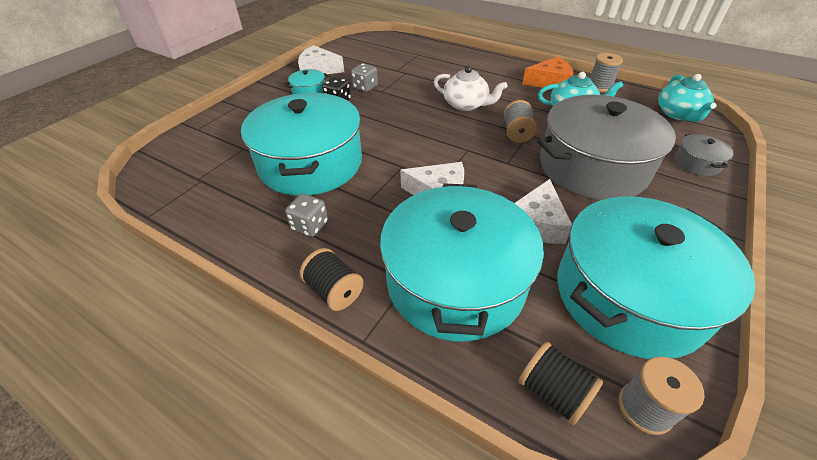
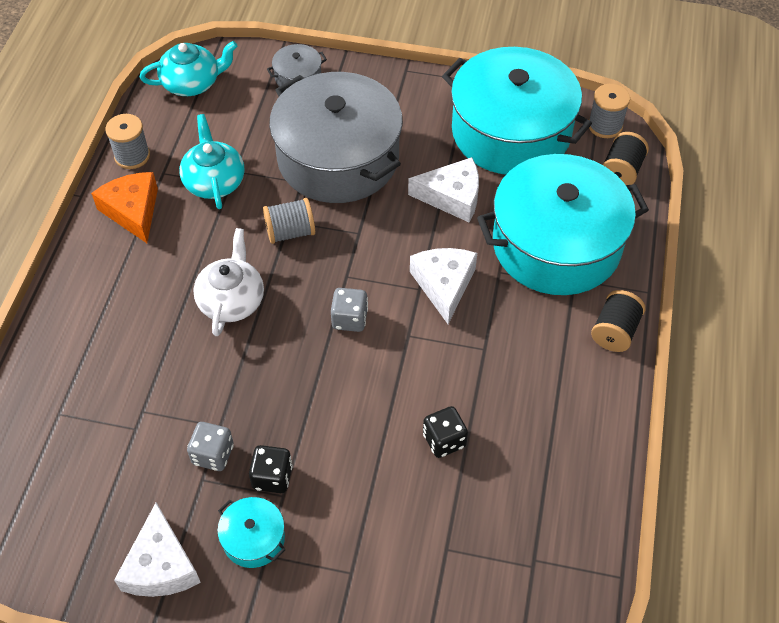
camera: 110 degrees left, 10 degrees up
turquoise pot [241,93,362,196] -> black dice [423,406,468,458]
grey dice [285,194,328,237] -> grey dice moved to [331,288,368,332]

